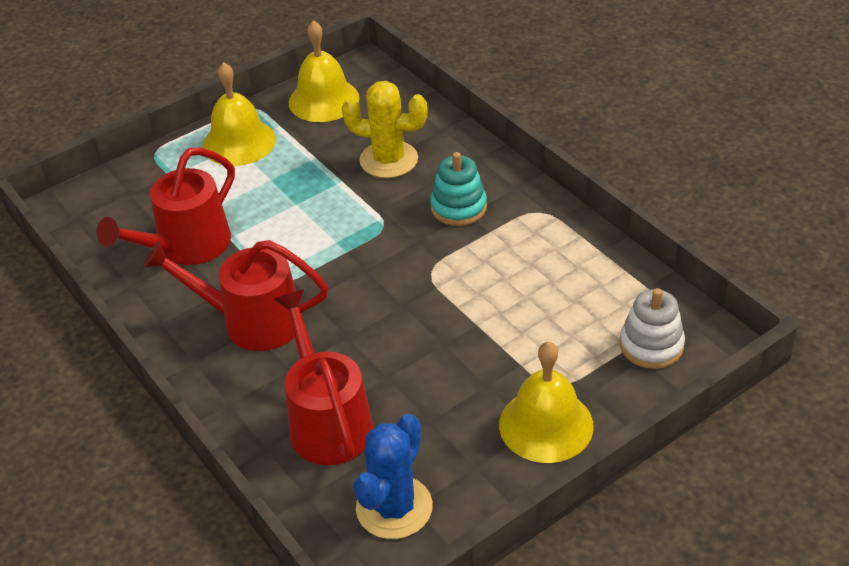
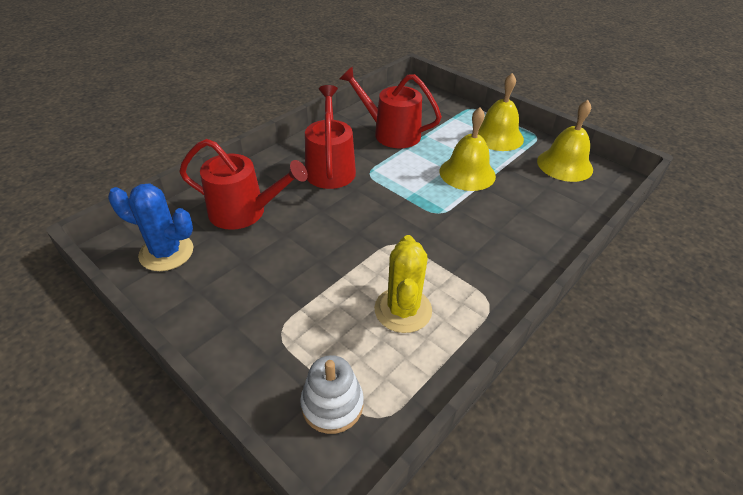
camera: 75 degrees right, 0 degrees up
red watering can [274,290,373,465] -> red watering can turned 45 degrees clockwise [179,139,308,230]
yellow cactus [342,81,428,178] -> yellow cactus moved to [374,235,432,333]
turquoise stacking toy [430,152,487,226] -> none
yellow bell [499,341,594,463] -> yellow bell moved to [440,107,496,191]

